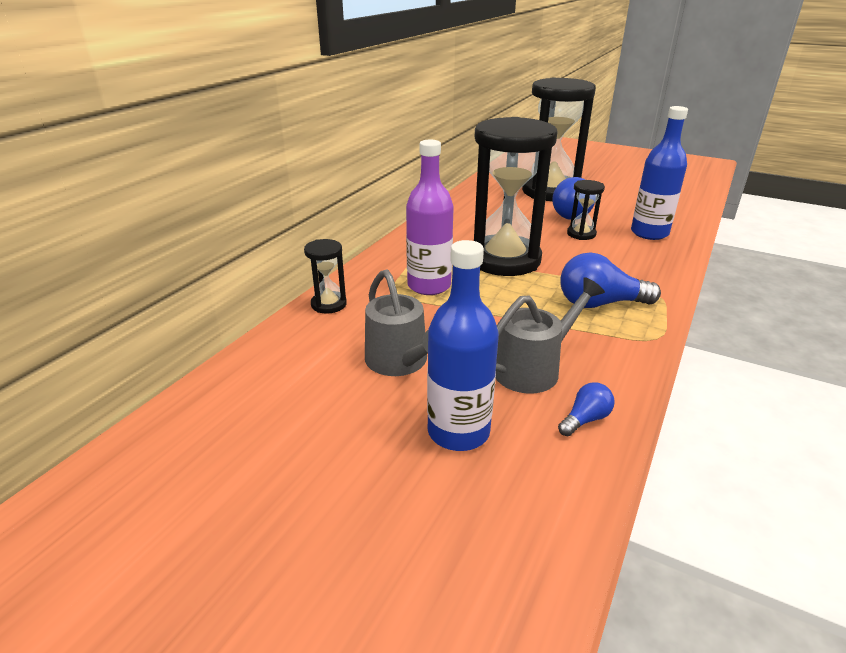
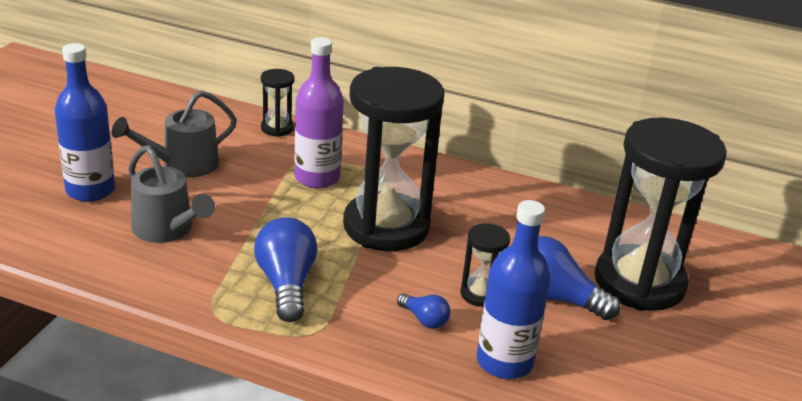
camera: 80 degrees right, 0 degrees up
blue light bulb [558,382,614,436] -> blue light bulb moved to [397,293,450,329]

